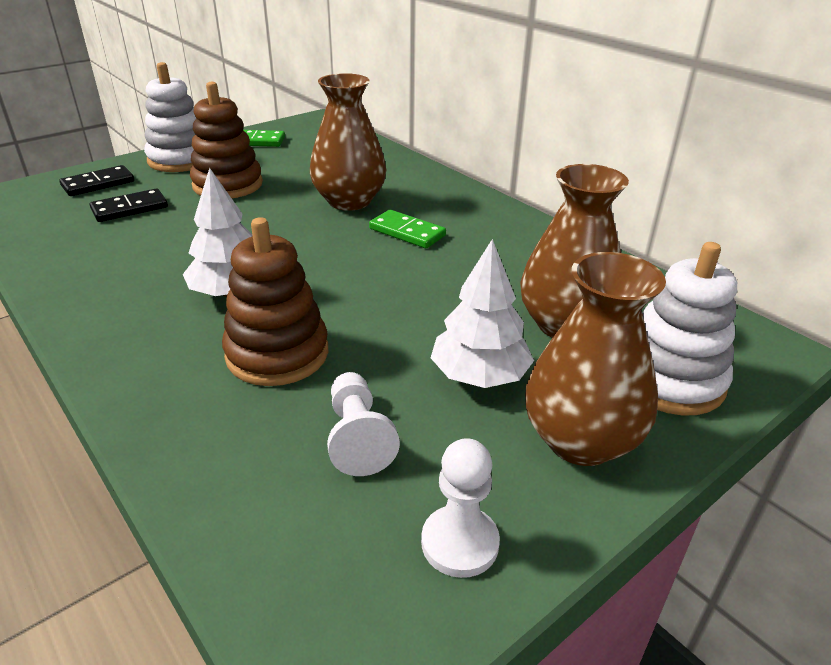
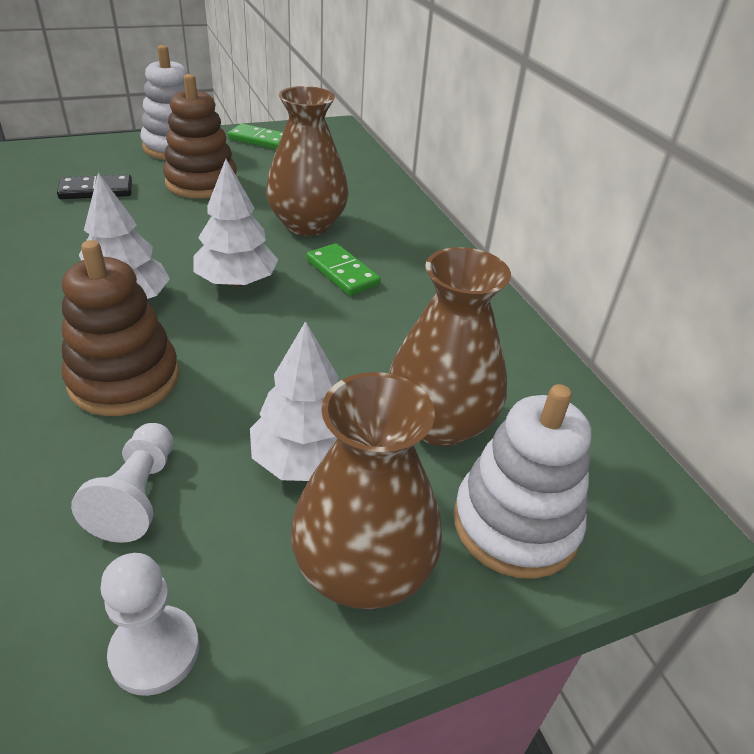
camera: 15 degrees right, 5 degrees up
black domino [59,165,134,196] -> none
none -> white tree [193,159,279,287]

